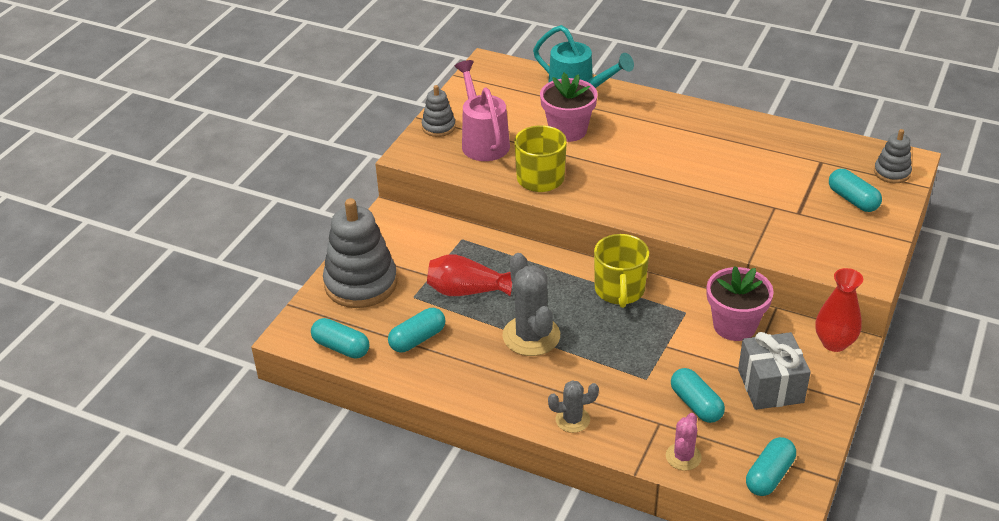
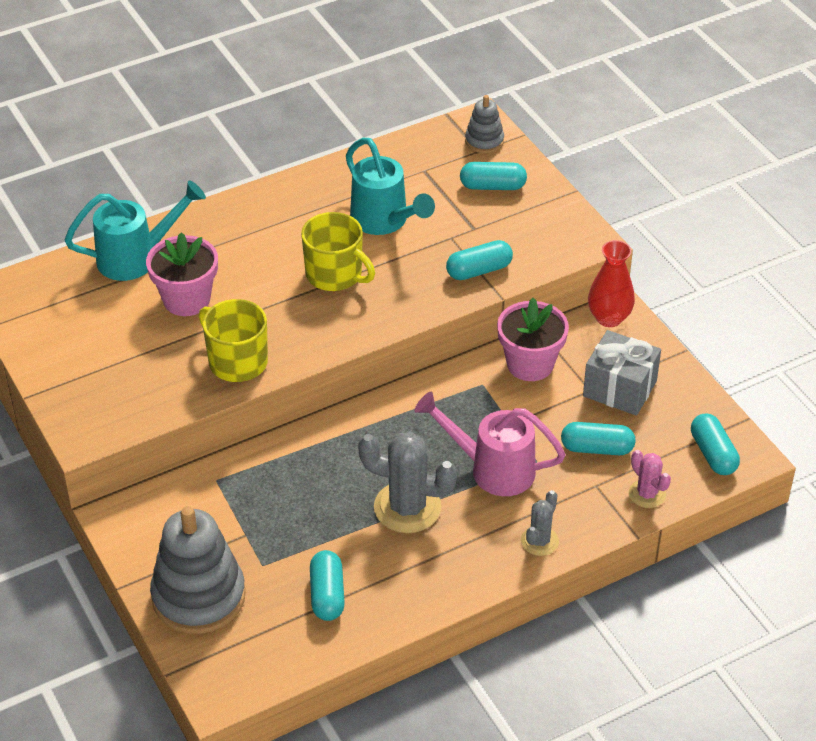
camera: 55 degrees left, 5 degrees up
turquoise capsule [311,318,369,359] -> turquoise capsule moved to [446,240,513,280]
grey stacking toy [422,85,456,137] -> none
red vase [427,254,512,296] -> none
pink watering can [454,60,510,161] -> pink watering can moved to [415,392,566,496]
yellow mug [594,234,649,308] -> yellow mug moved to [301,212,375,291]
none -> turquoise watering can [346,138,435,235]

